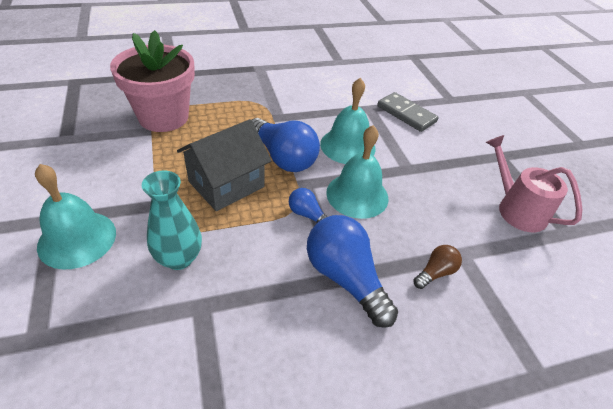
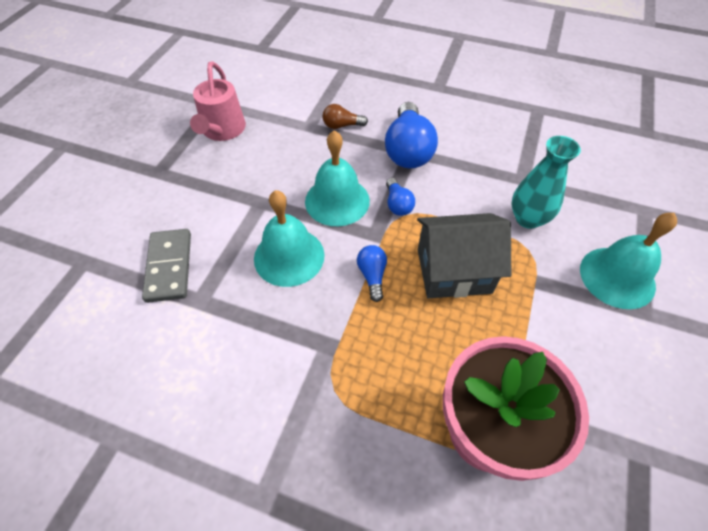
camera: 140 degrees left, 10 degrees up
blue light bulb [252,118,320,172] -> blue light bulb [357,245,387,302], size x0.50

